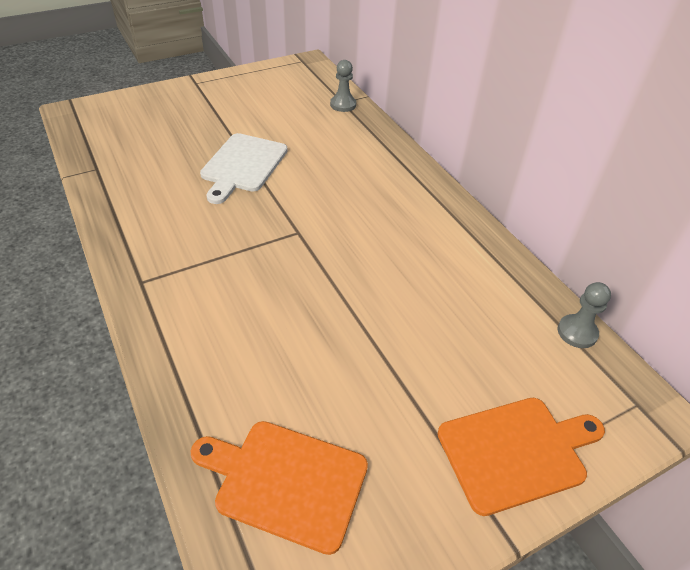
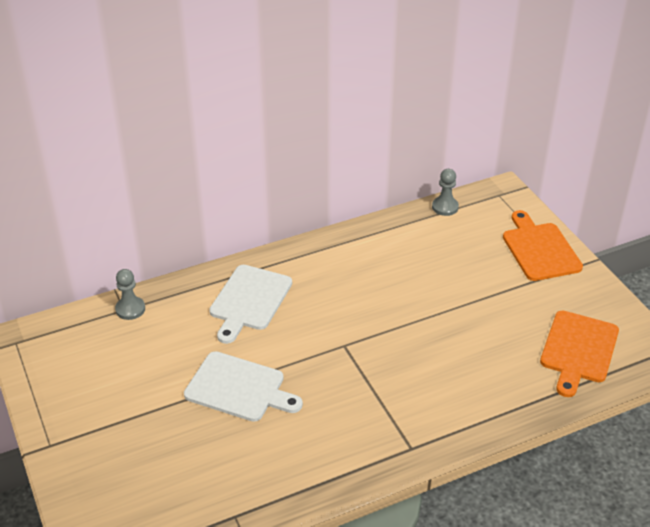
camera: 85 degrees left, 5 degrees down
none -> white cutting board [209,265,292,344]

